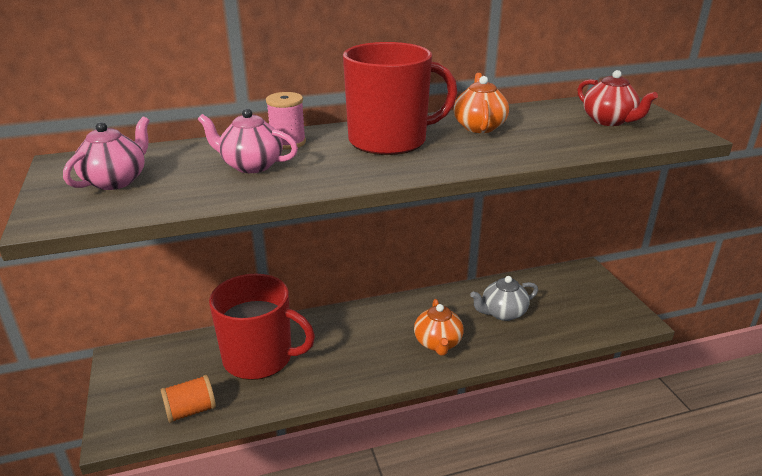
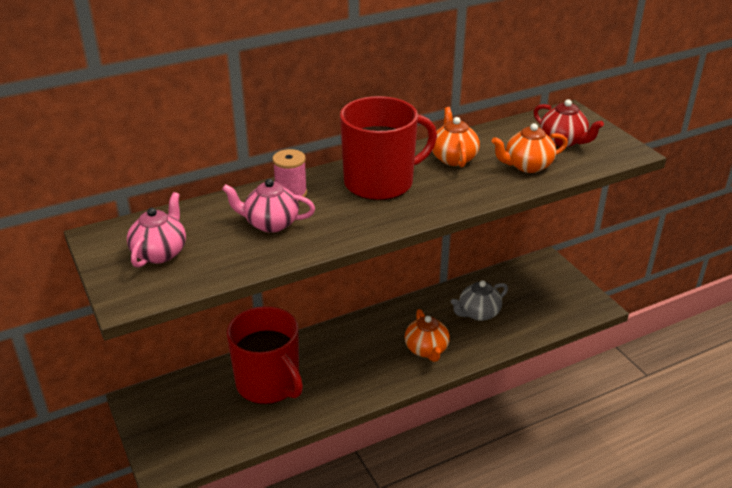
camera: 10 degrees left, 5 degrees up
orange spool [161,375,216,423] -> none
red mug [209,274,315,380] -> red mug turned 45 degrees clockwise [227,306,303,404]
none -> orange teapot [492,123,568,173]

